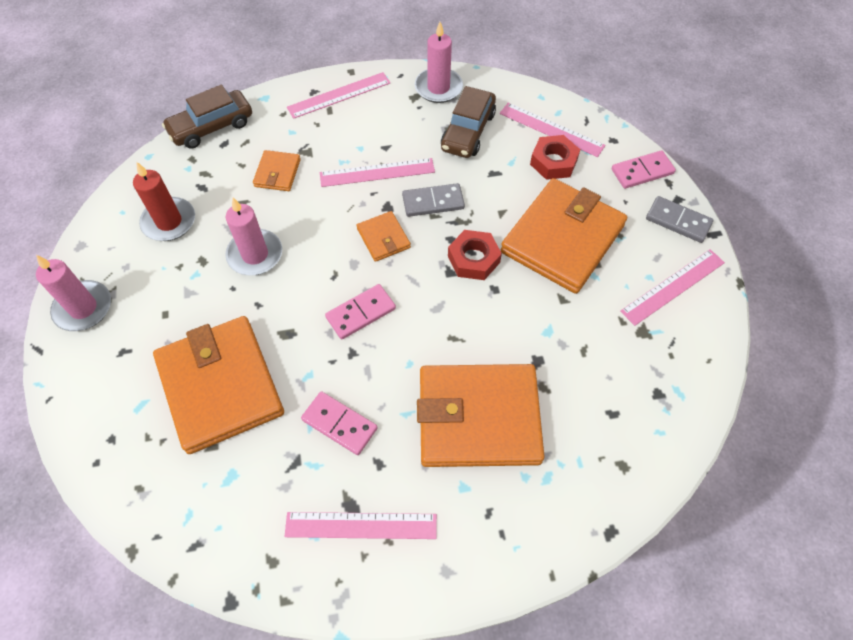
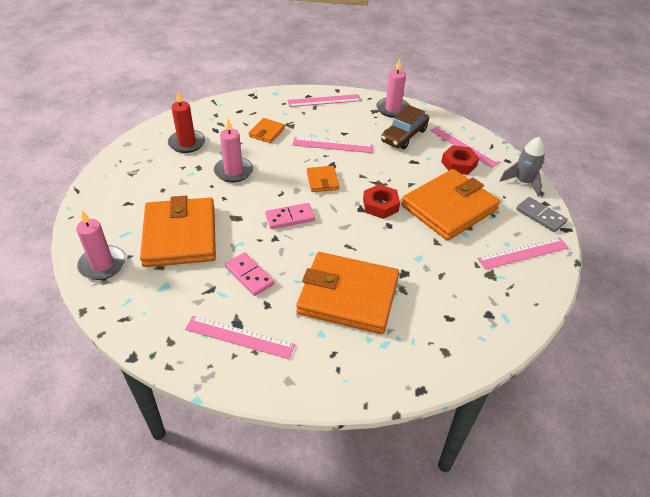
camera: 15 degrees right, 15 degrees down
pink candle [36,255,111,331] -> pink candle moved to [76,210,125,280]
brown car [162,85,252,149] -> none
grey domino [402,183,465,217] -> none
pink domino [612,150,676,189] -> grey rocket [499,137,545,197]

